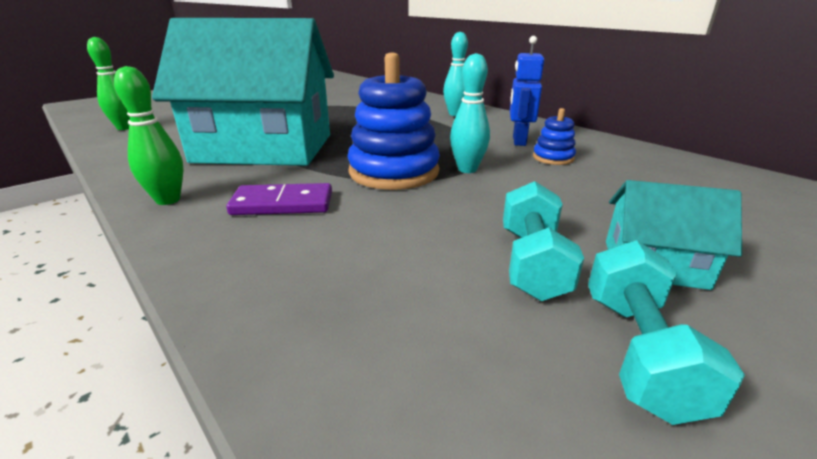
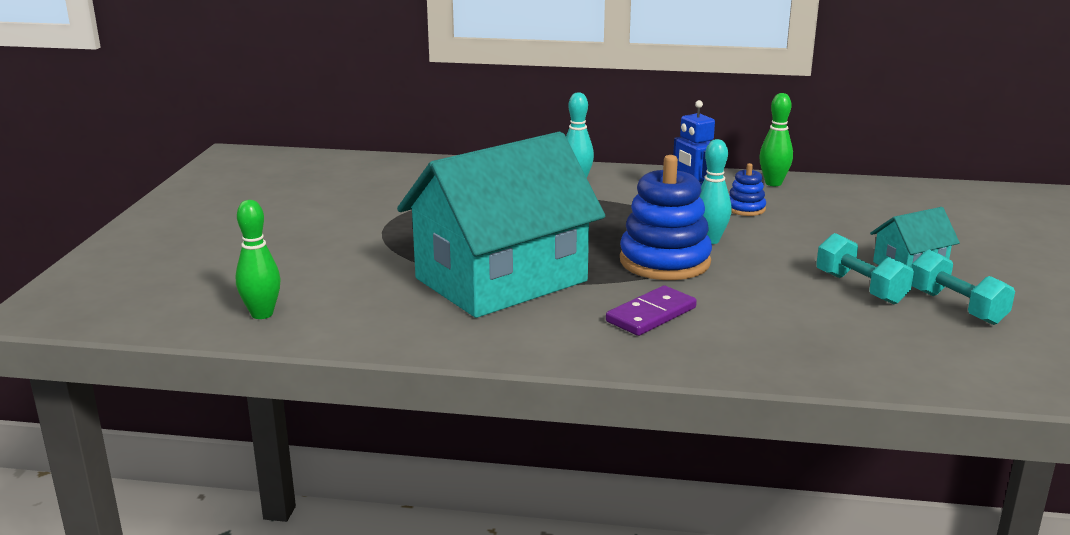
camera: 40 degrees left, 5 degrees down
green bowling pin [114,66,184,205] -> green bowling pin moved to [759,93,793,186]

